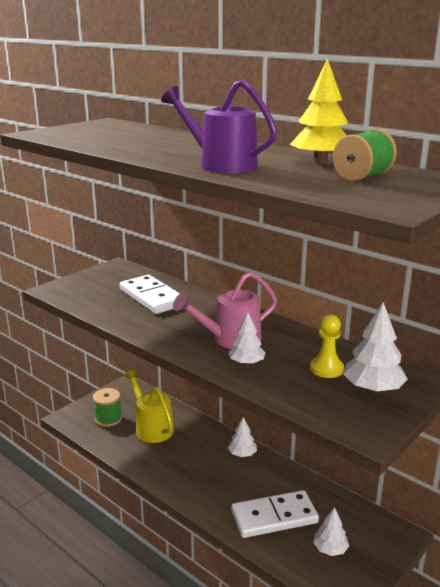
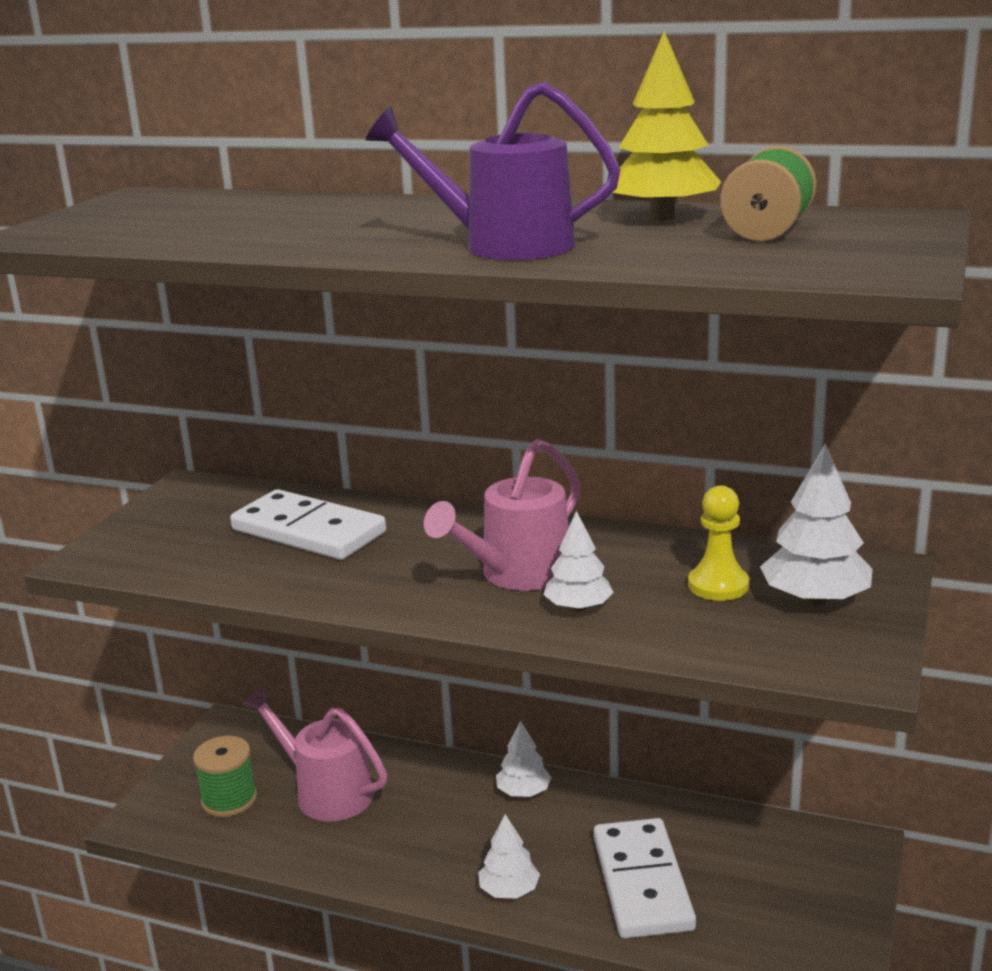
camera: 20 degrees left, 0 degrees up
yellow watering can [123,369,174,443] -> pink watering can [242,686,387,821]
white domino [231,490,319,538] -> white domino turned 60 degrees counterclockwise [594,818,696,939]
white tree [313,507,349,556] -> white tree moved to [478,814,540,899]

